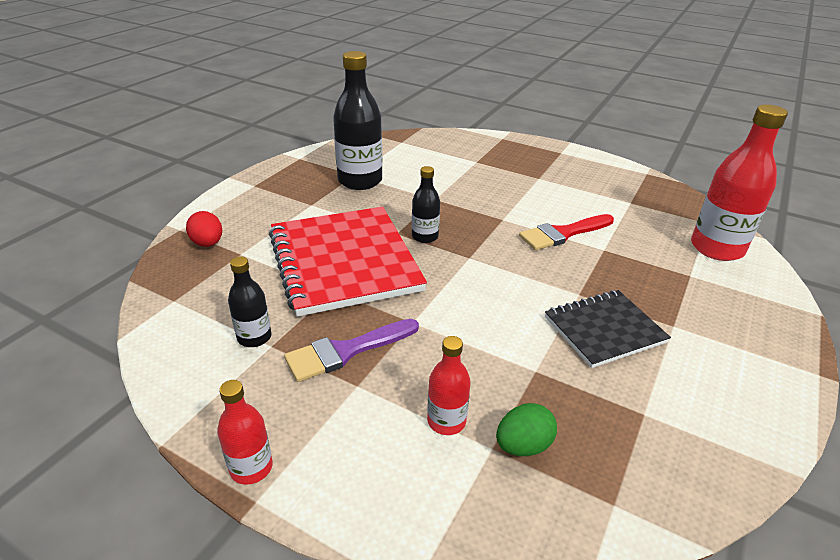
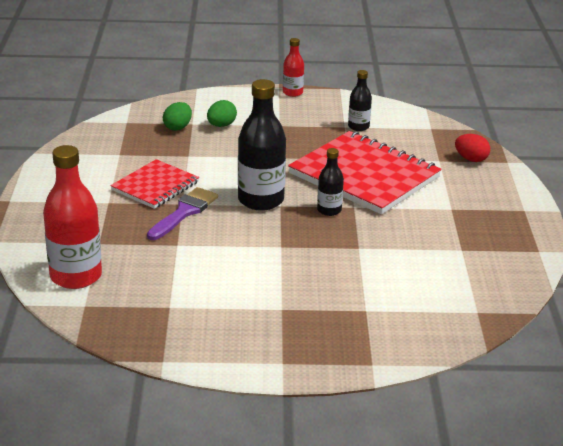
camera: 150 degrees right, 5 degrees down
purple brush [284,319,419,382] -> purple brush moved to [147,187,218,240]
black bottle [333,51,382,190] -> black bottle moved to [238,79,286,211]
red bottle [427,336,471,435] -> green egg [207,100,237,127]
red brush [519,214,614,250] -> none
black notebook [545,290,671,368] -> red notebook [110,159,199,209]

